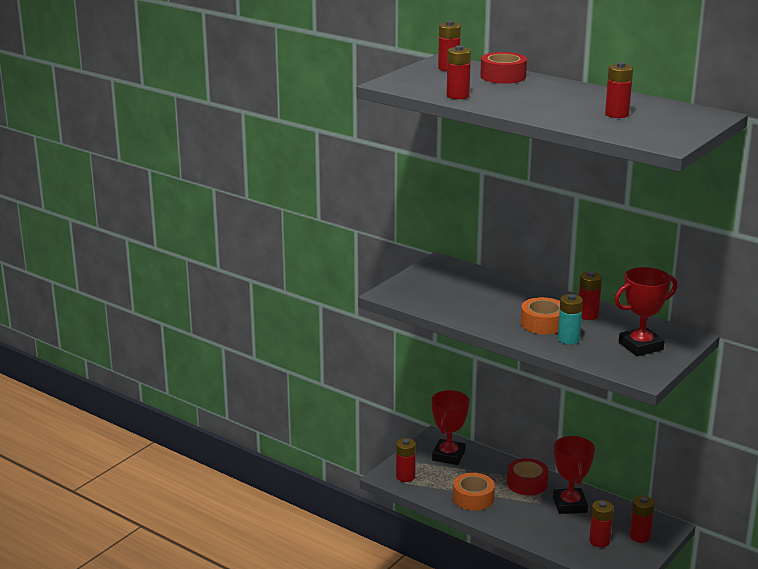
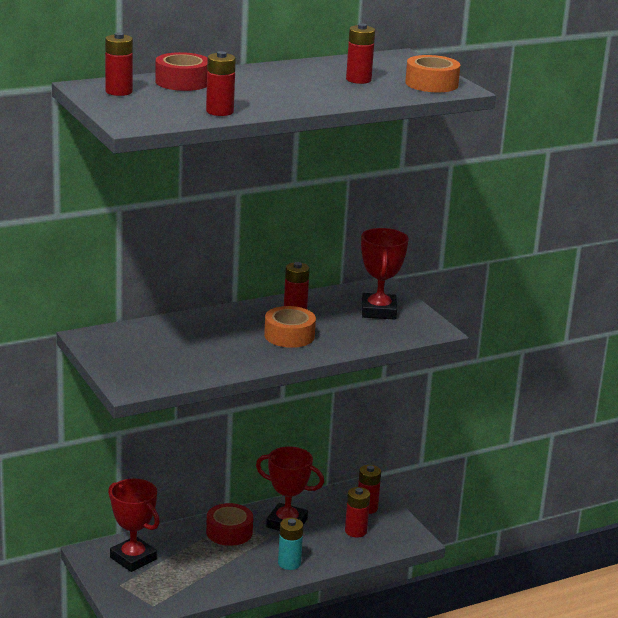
camera: 65 degrees left, 0 degrees up
red battery [396,438,416,482] -> none
orange tape [453,473,495,511] -> orange tape moved to [405,55,460,92]
turquoise battery [558,294,583,345] -> turquoise battery moved to [278,518,303,570]

